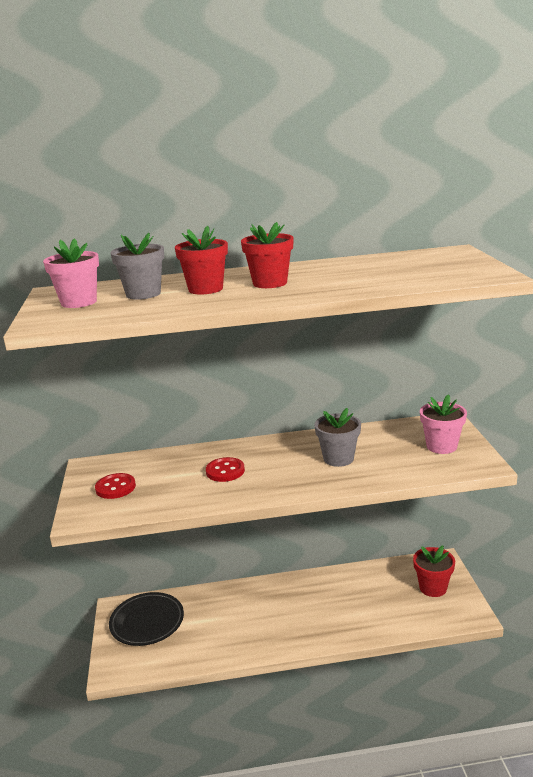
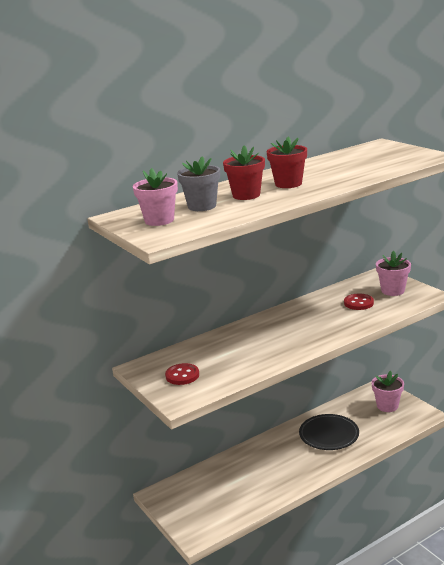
camera: 25 degrees left, 0 degrees up
black plate [109,592,184,646] -> black plate moved to [299,414,359,450]
red button [206,457,245,482] -> red button moved to [344,294,374,310]
grey flower pot [314,408,361,467] -> none
red flower pot [413,546,455,597] -> pink flower pot [371,371,404,412]

